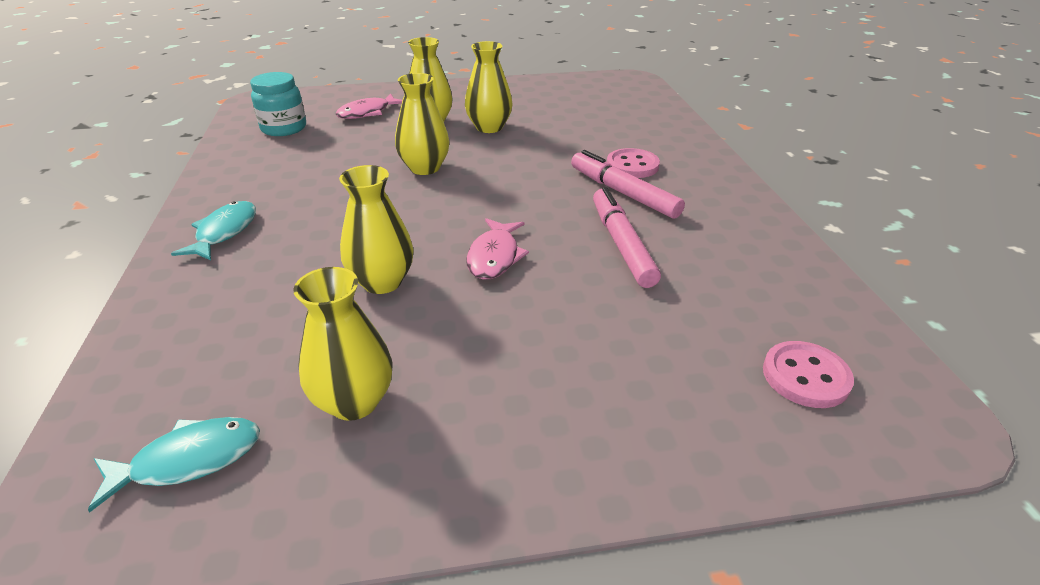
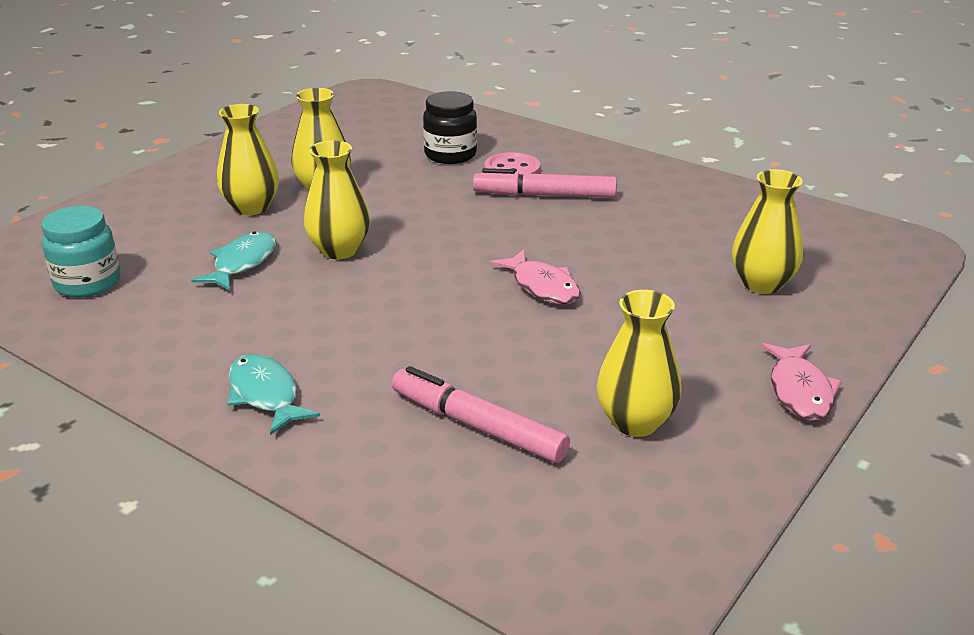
camera: 45 degrees left, 5 degrees down
turquoise fish [88,417,260,512] -> turquoise fish moved to [191,232,276,290]
pink fish [335,93,402,119] -> pink fish moved to [761,343,842,421]
yellow vase [339,165,414,294] -> yellow vase moved to [732,169,803,294]
pink marker [593,187,661,288] -> pink marker moved to [392,366,570,463]
pink button [763,341,854,408] -> none
none -> black jar [423,91,477,164]

